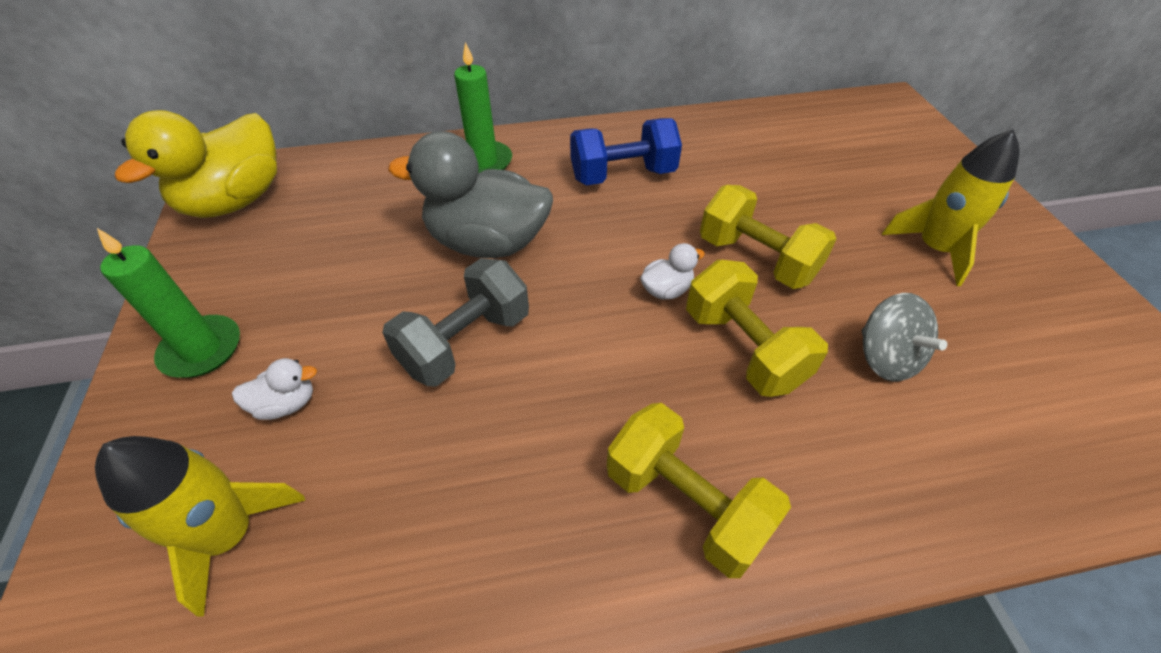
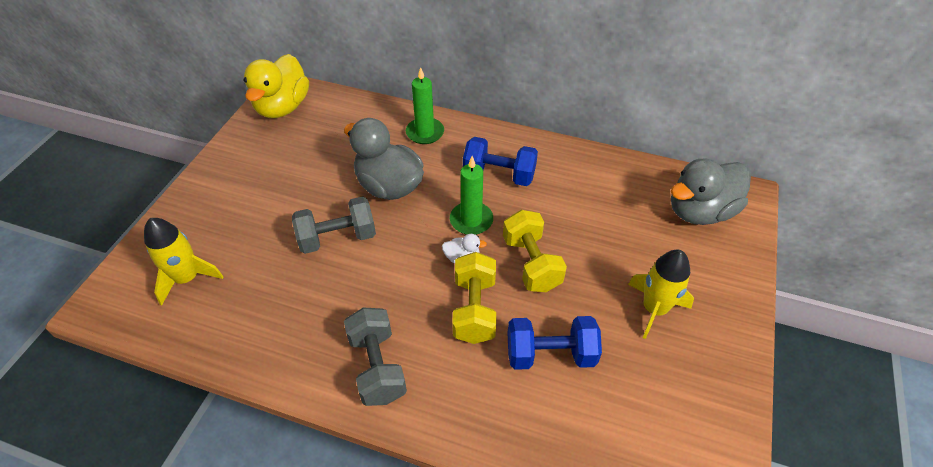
camera: 30 degrees right, 0 degrees up
green candle [97,228,240,378] -> green candle moved to [450,156,493,235]
yellow duck [115,110,277,218] -> yellow duck turned 45 degrees counterclockwise [244,54,309,118]
white duck [232,358,317,420] -> none
yellow dumbbell [607,403,791,578] -> grey dumbbell [344,307,407,406]
grey spinning top [862,293,947,382] -> blue dumbbell [508,316,602,370]
none -> grey duck [671,159,751,225]

